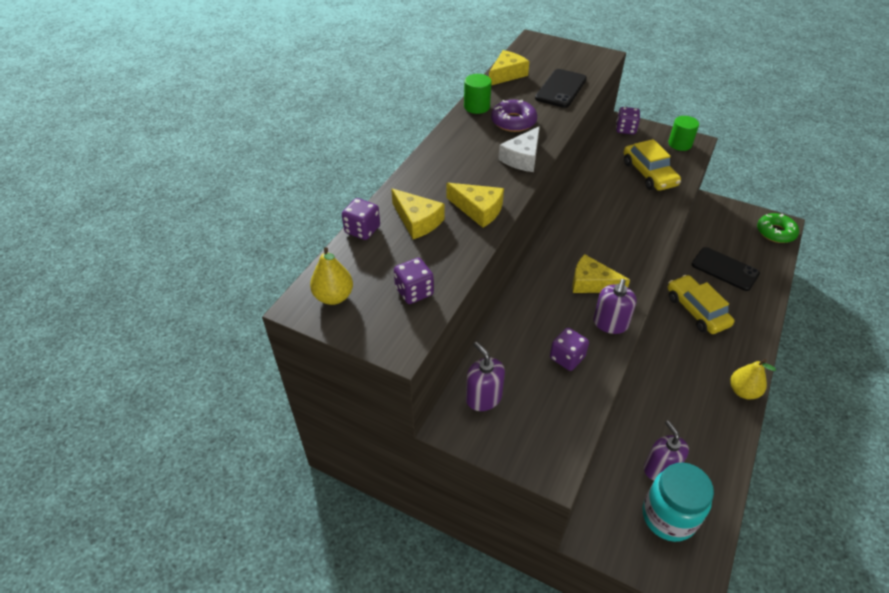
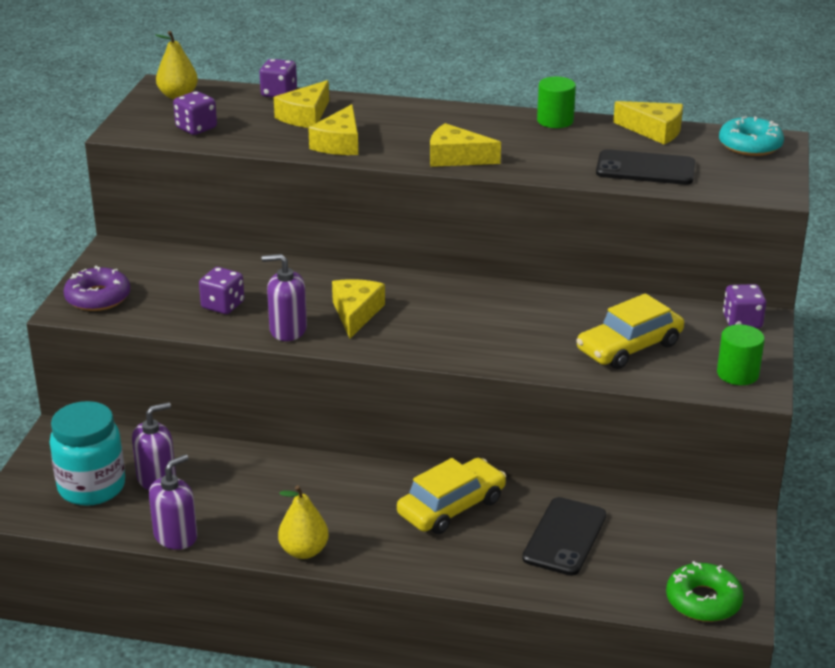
camera: 75 degrees right, 15 degrees down
purple soap dispenser [466,342,505,411] -> purple soap dispenser moved to [149,454,197,550]
purple donut [491,100,537,132] -> purple donut moved to [64,266,130,311]
white cheese [498,126,540,172] -> yellow cheese [430,123,501,167]
none -> turquoise donut [719,116,784,156]

